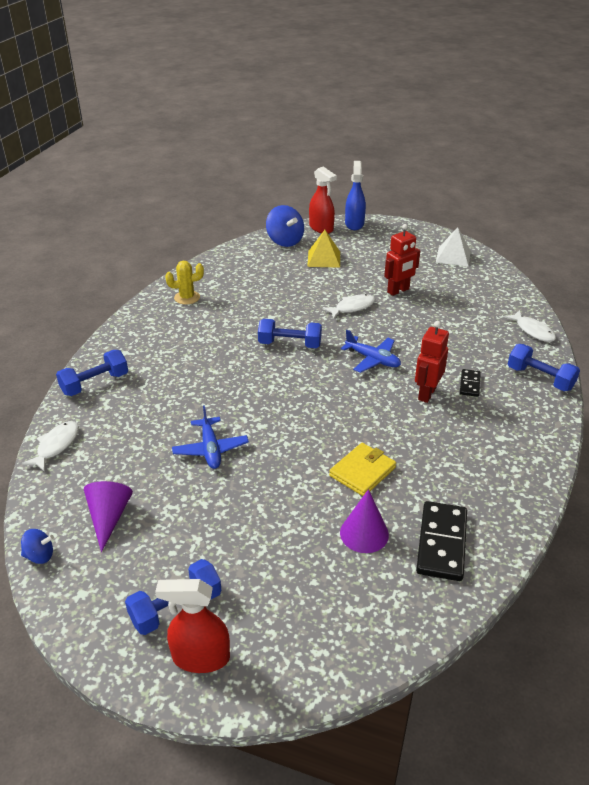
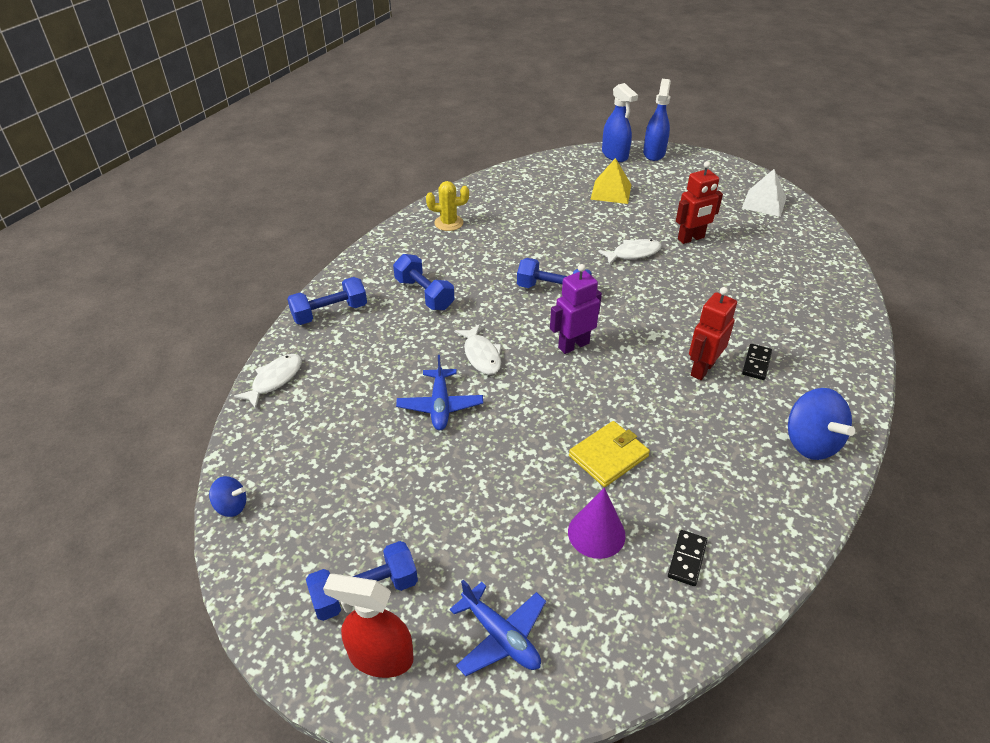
camera: 10 degrees right, 5 degrees up
purple cone [84,481,133,552] -> none
blue spinning top [266,205,304,247] -> blue spinning top moved to [788,388,855,460]
red spray bottle [309,167,337,234] -> blue spray bottle [602,83,638,162]
blue plane [341,330,401,373] -> blue plane moved to [450,580,546,676]
black domino [416,501,467,581] -> black domino [668,530,707,586], size x0.53
white fish [504,310,556,342] -> white fish moved to [455,324,501,375]
blue dumbbell [508,344,580,391] -> blue dumbbell moved to [393,254,455,310]
none -> purple robot [550,264,602,354]

